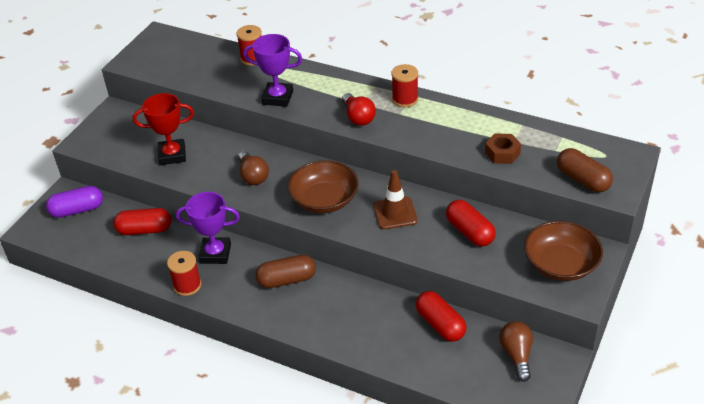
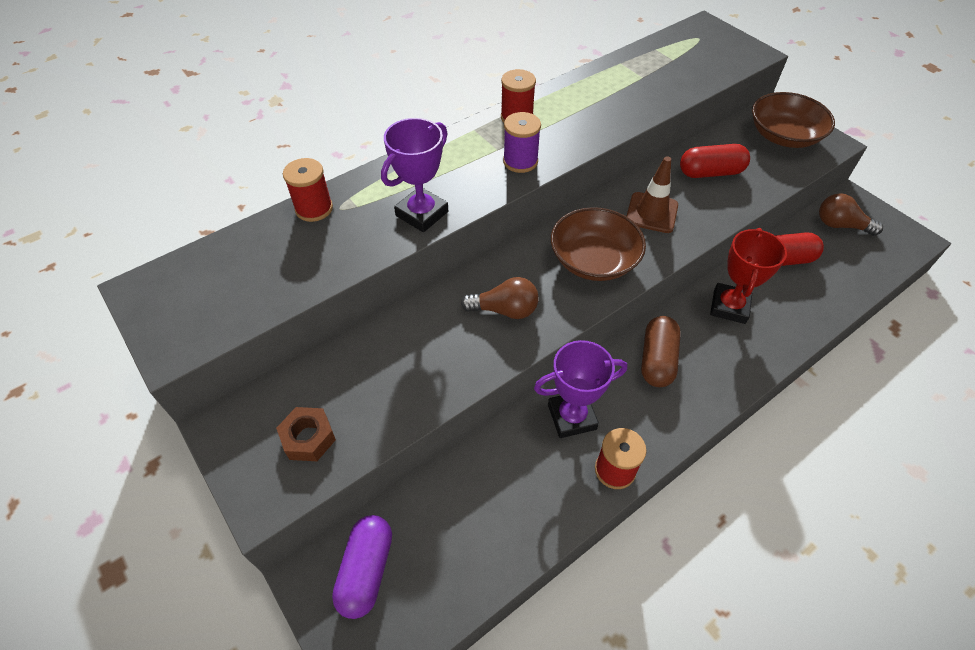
camera: 65 degrees left, 10 degrees up
red capsule [113,208,171,235] -> none
red trophy [133,93,194,165] -> red trophy moved to [710,228,787,324]
purple trophy [176,192,240,264] -> purple trophy turned 45 degrees clockwise [534,340,628,438]
red light bulb [342,93,376,126] -> purple spool [503,112,541,173]
brown nut [485,133,521,164] -> brown nut moved to [276,407,336,461]
brown capsule [557,148,613,192] -> none

